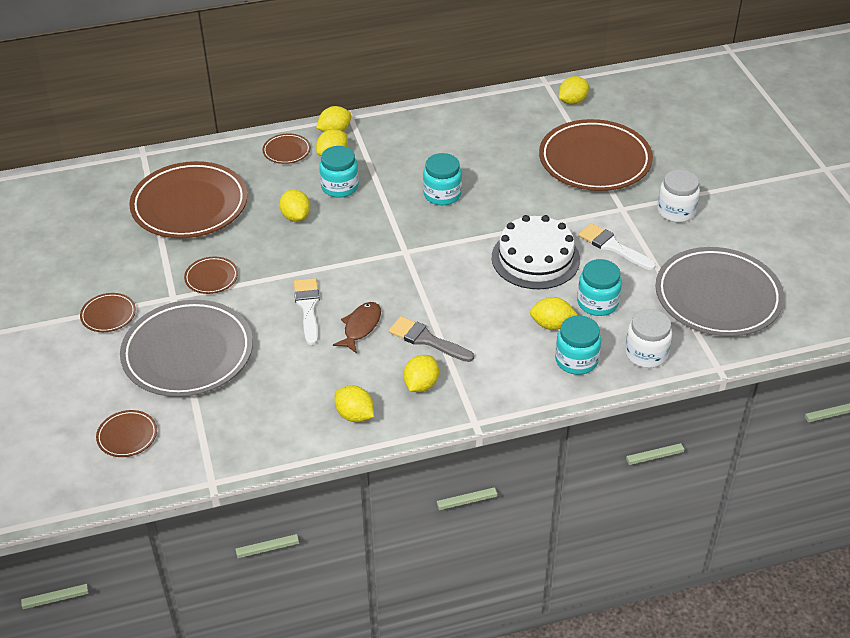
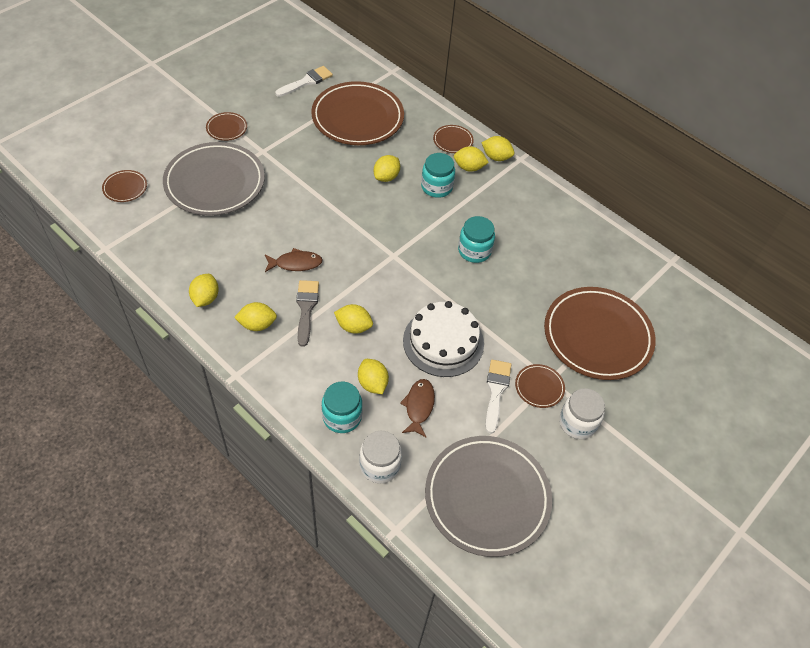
camera: 55 degrees right, 10 degrees up
brown plate [184,257,238,294] -> brown plate moved to [515,364,565,408]
white brush [294,278,320,345] -> white brush moved to [275,66,333,97]
yellow lemon [559,76,589,105] -> yellow lemon moved to [334,304,373,334]
turquoise jar [577,259,622,316] -> brown fish [400,379,435,437]

